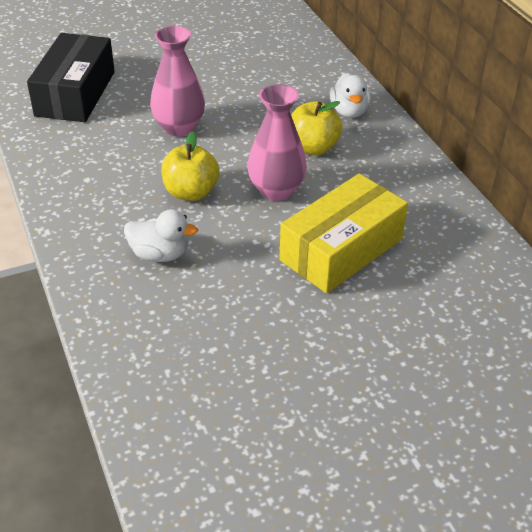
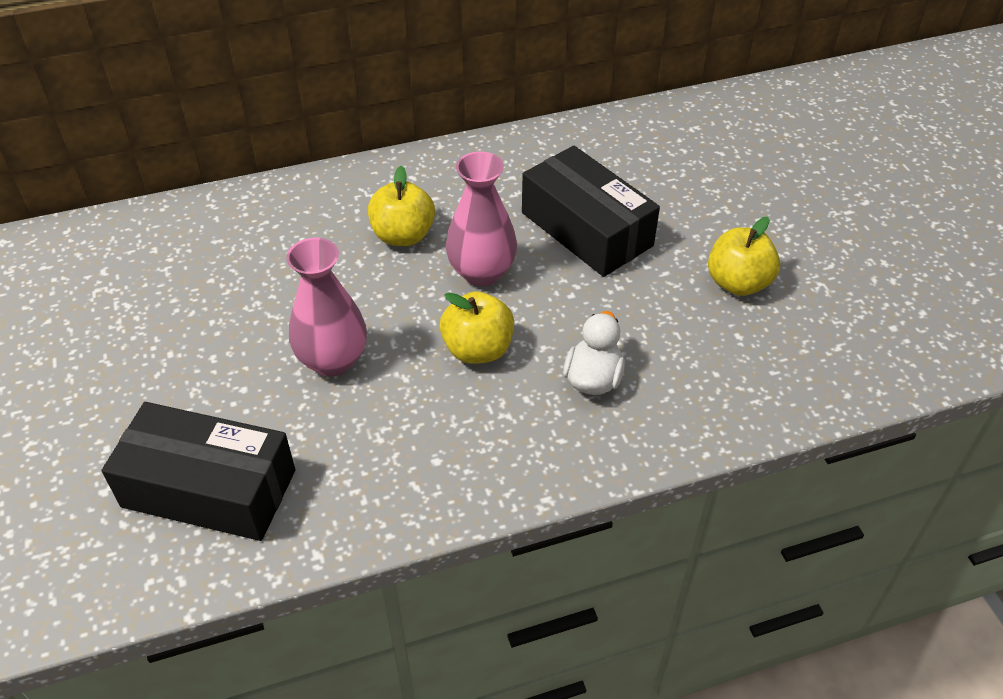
camera: 85 degrees left, 5 degrees up
yellow box [279,173,408,293] -> black box [522,146,660,277]
white duck [330,73,371,118] -> none
none -> yellow apple [708,217,780,296]

